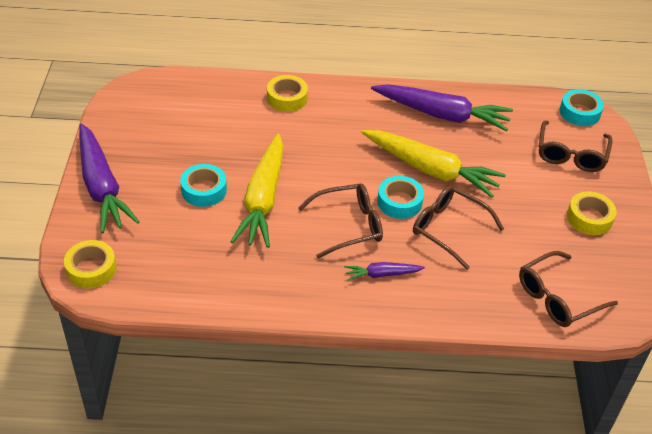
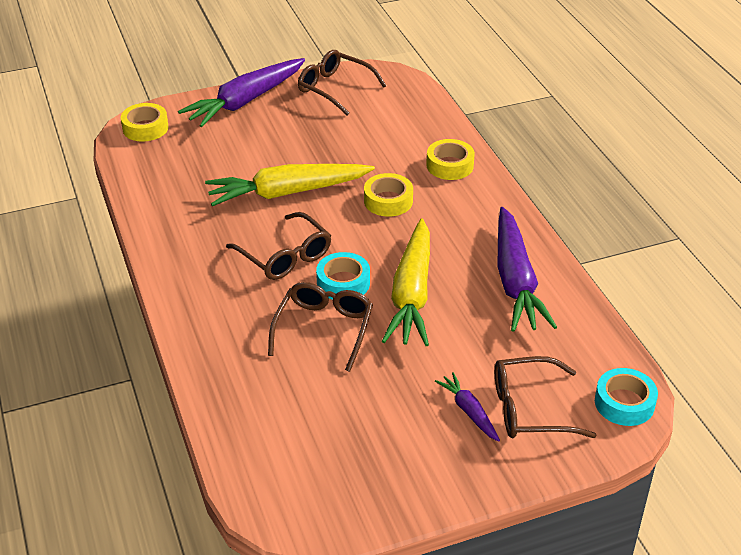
camera: 70 degrees right, 5 degrees down
turquoise tape [180,164,227,207] -> none
purple carrot [344,262,425,281] -> purple carrot moved to [435,372,500,442]
brown glasses [519,251,618,327] -> brown glasses moved to [298,50,387,115]
yellow tape [567,191,617,235] -> yellow tape moved to [364,173,413,217]

